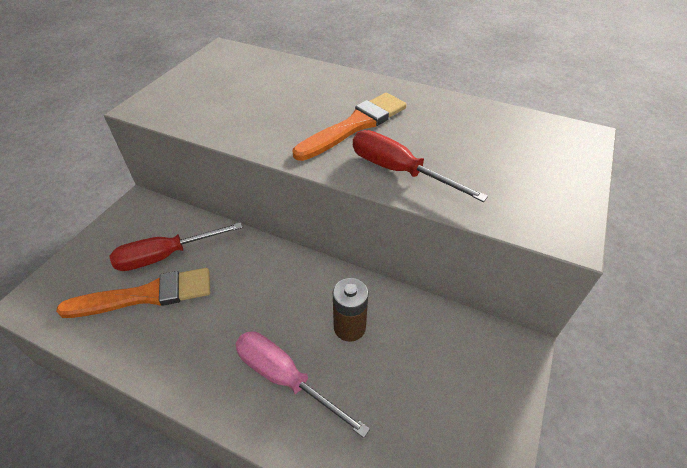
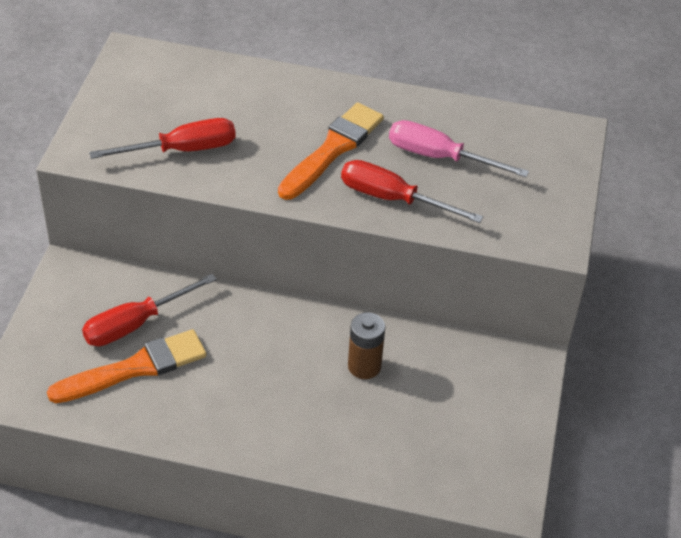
camera: 15 degrees left, 0 degrees up
pink screwdriver [235,331,370,438] -> pink screwdriver moved to [389,120,529,177]
none -> red screwdriver [89,118,236,159]

